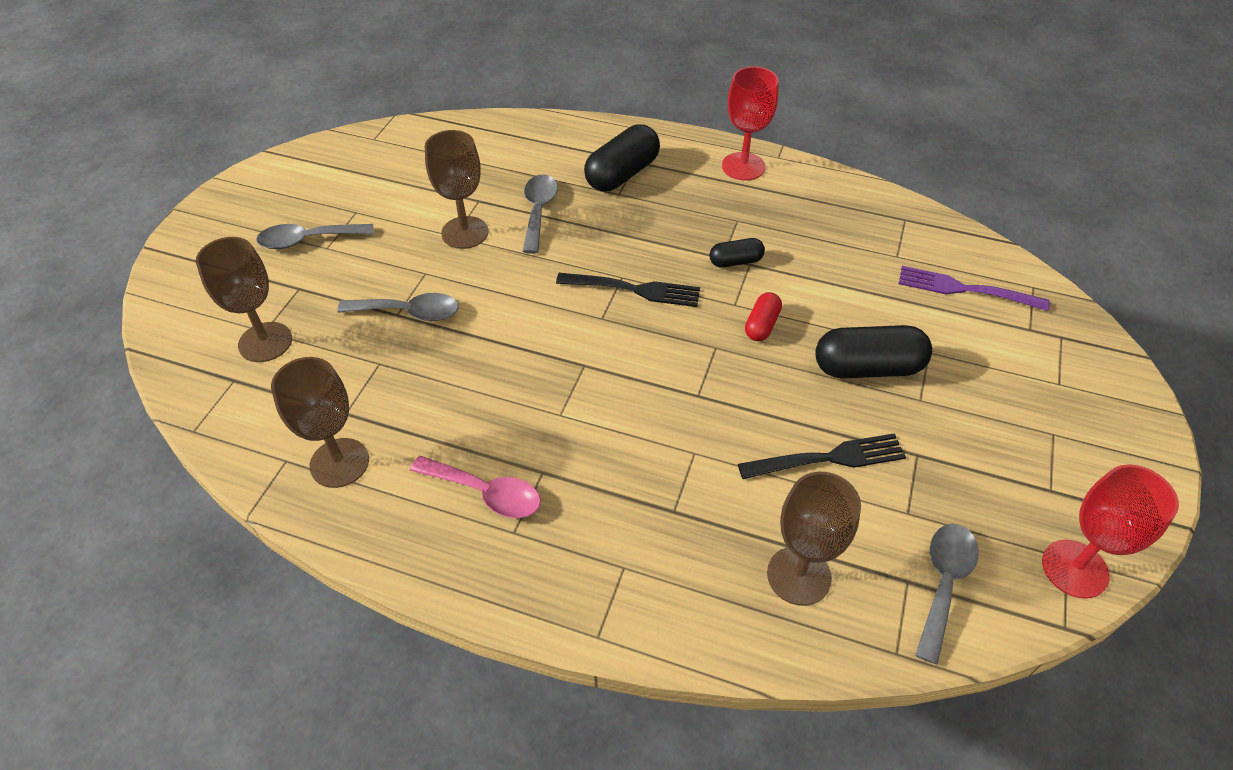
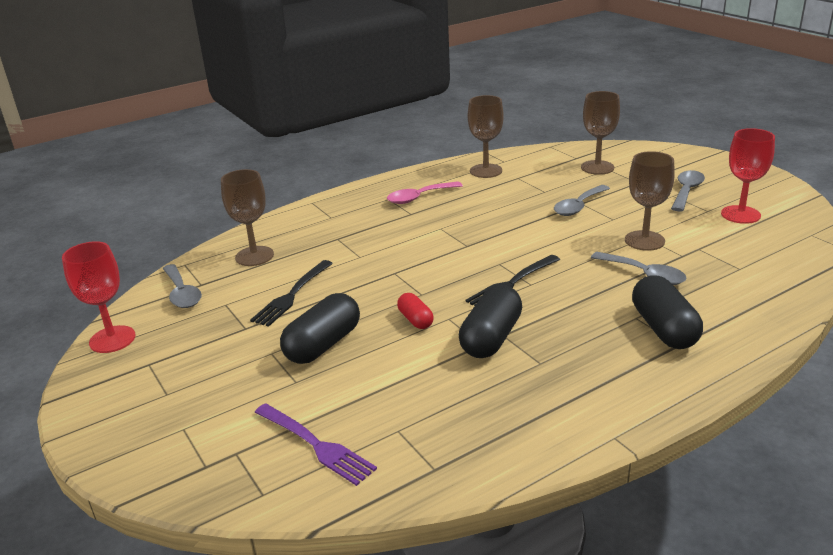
camera: 130 degrees right, 20 degrees down
black capsule [709,238,765,268] -> black capsule [459,285,522,358], size x1.82
red goblet [722,66,779,181] -> red goblet moved to [721,128,775,224]
purple fork [899,266,1050,311] -> purple fork turned 75 degrees clockwise [255,403,377,486]

